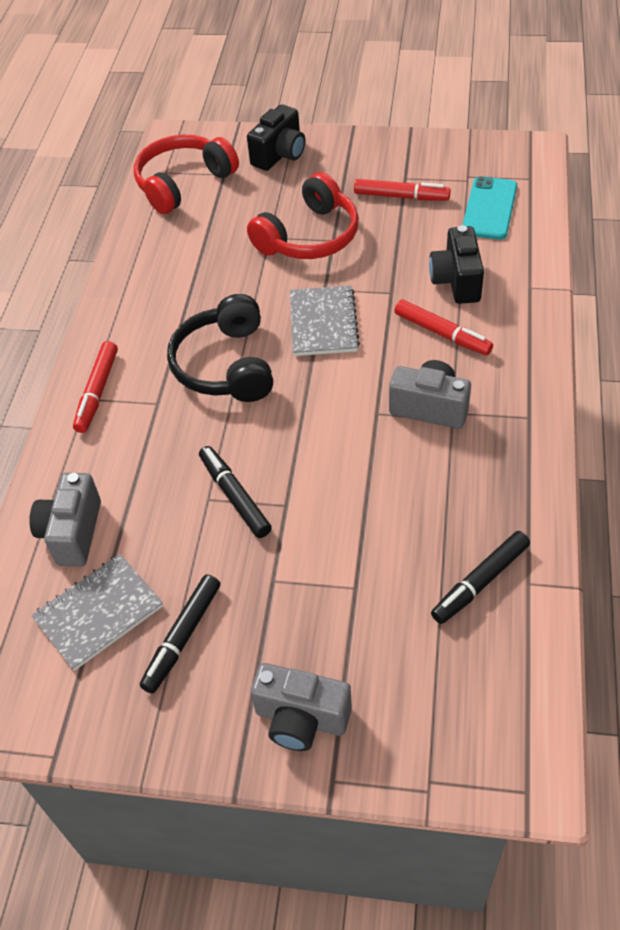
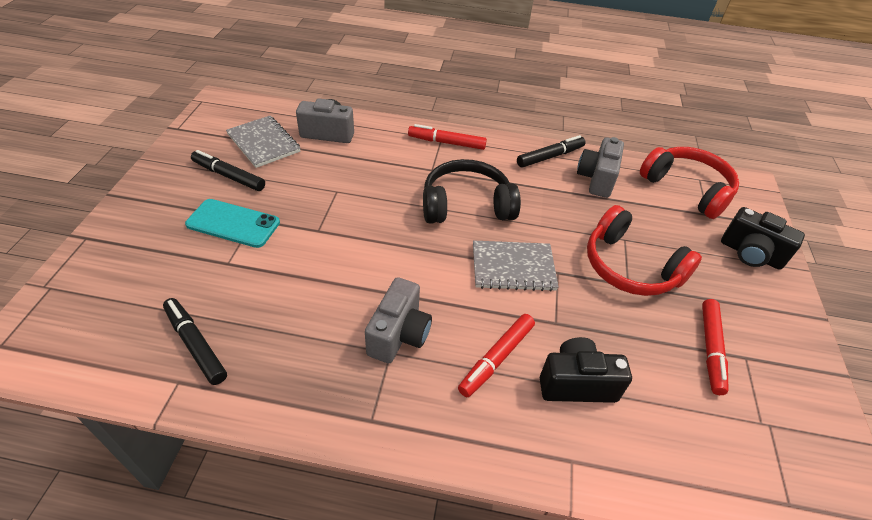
camera: 85 degrees right, 5 degrees down
black marker [199,446,272,538] -> black marker moved to [517,135,586,167]
grey camera [251,663,352,751] -> grey camera moved to [577,137,624,198]
turquoise phone [463,176,517,239] -> turquoise phone moved to [185,199,280,248]

